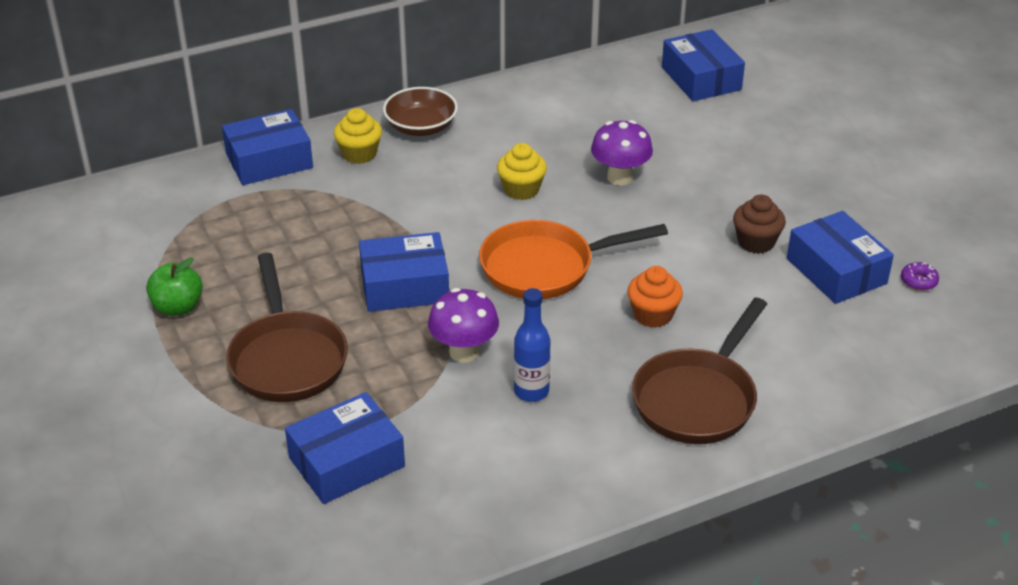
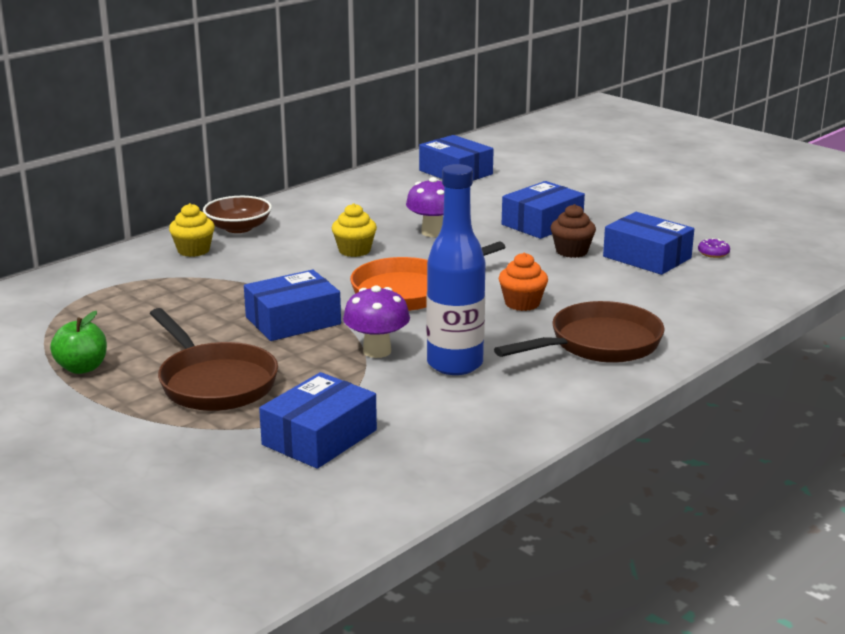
camera: 20 degrees left, 15 degrees down
blue box [222,109,313,185] -> blue box moved to [502,181,585,239]
blue bottle [514,288,551,402] -> blue bottle [427,164,485,375], size x1.70
brown pan [632,298,767,444] -> brown pan turned 135 degrees counterclockwise [494,301,665,363]

